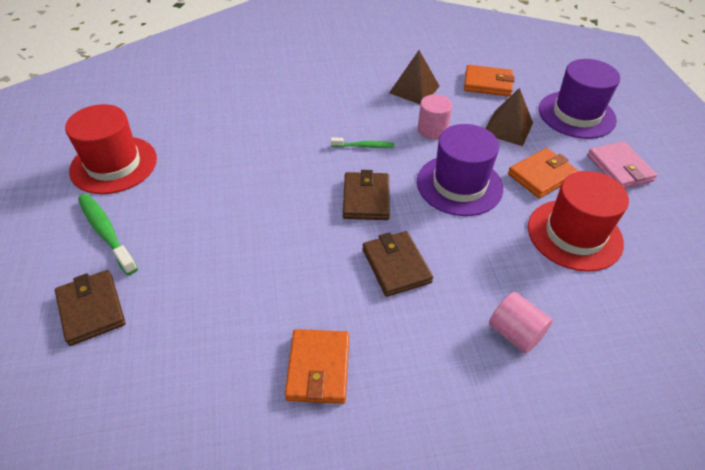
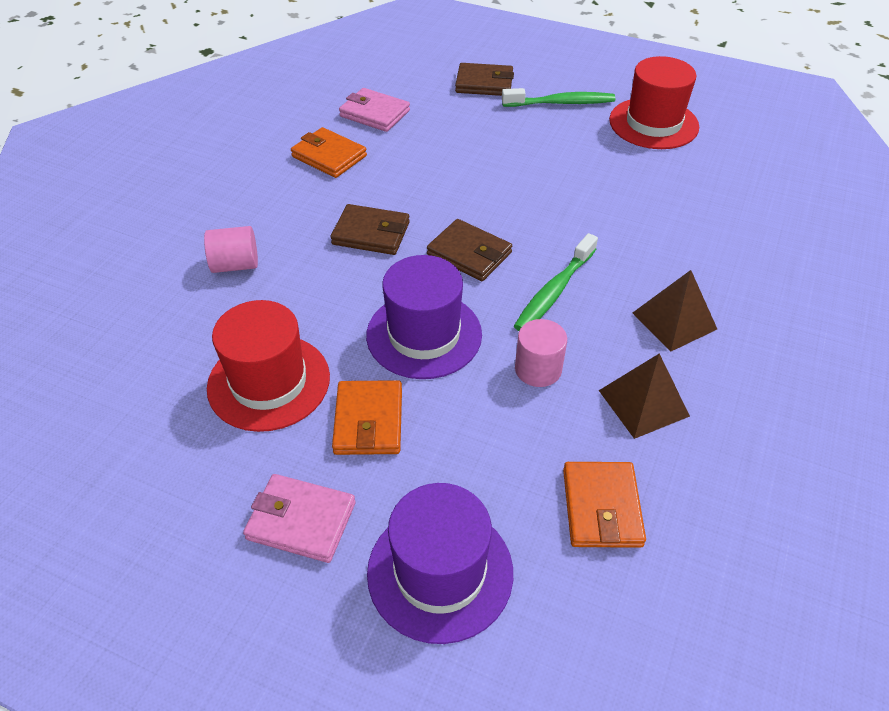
camera: 125 degrees right, 0 degrees up
green toothbrush [331,138,394,148] -> green toothbrush [514,233,598,331], size x1.68
orange wallet [464,65,515,97] -> orange wallet turned 45 degrees counterclockwise [563,462,646,548]
brown pyramid [485,88,533,146] -> brown pyramid moved to [633,270,717,351]
none -> pink wallet [339,88,410,132]

